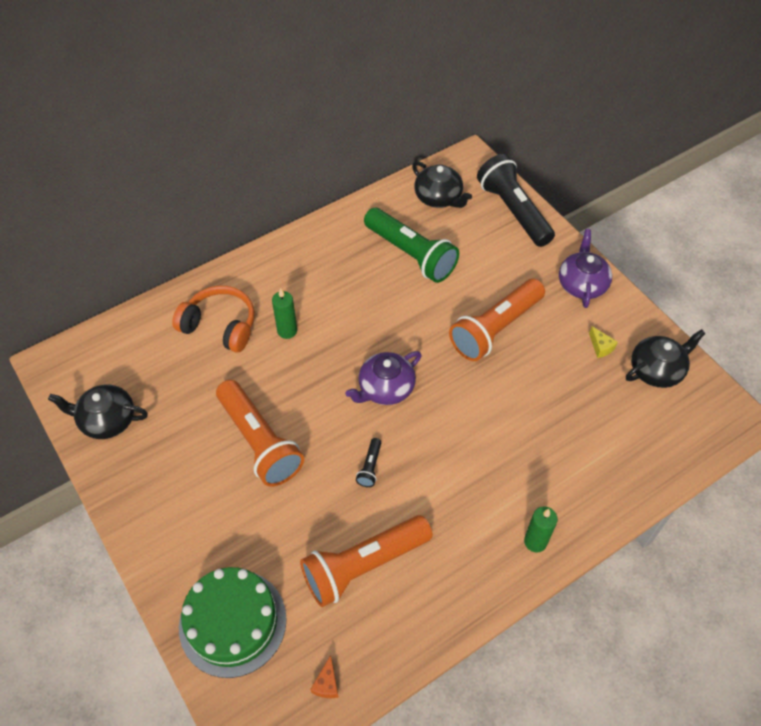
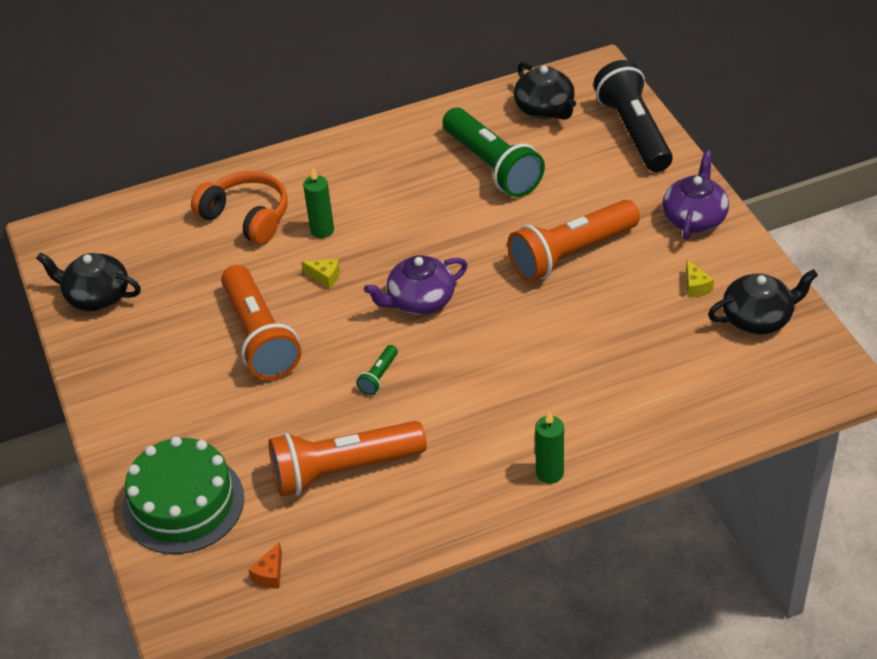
camera: 15 degrees right, 10 degrees down
black flashlight [356,438,381,487] -> green flashlight [356,345,398,395]
none -> yellow cheese [301,259,340,289]

